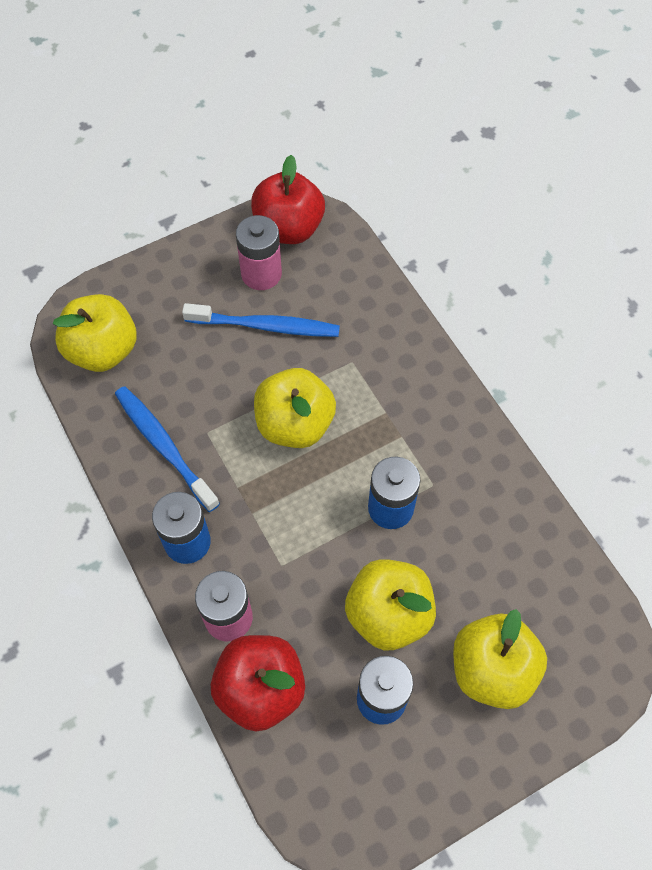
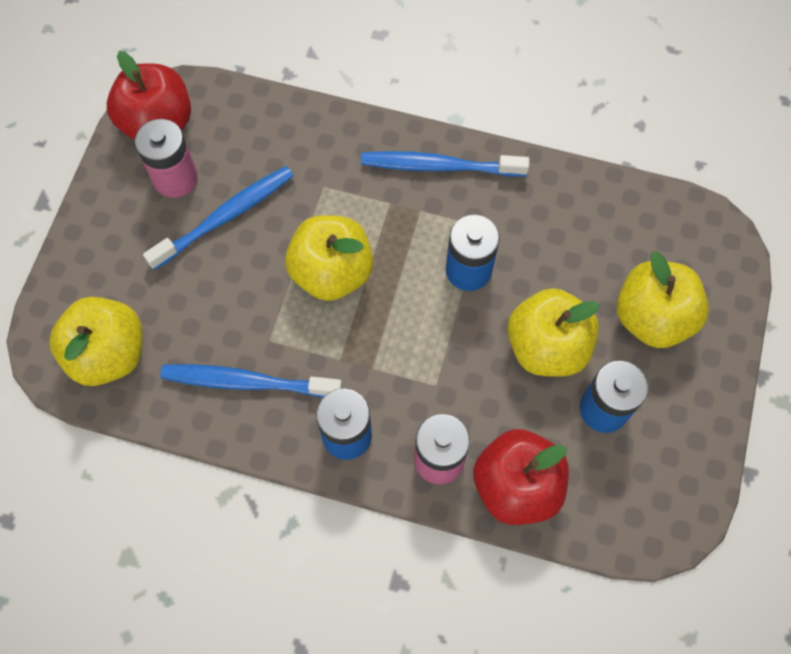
camera: 45 degrees left, 5 degrees up
none -> blue toothbrush [361,151,530,176]

